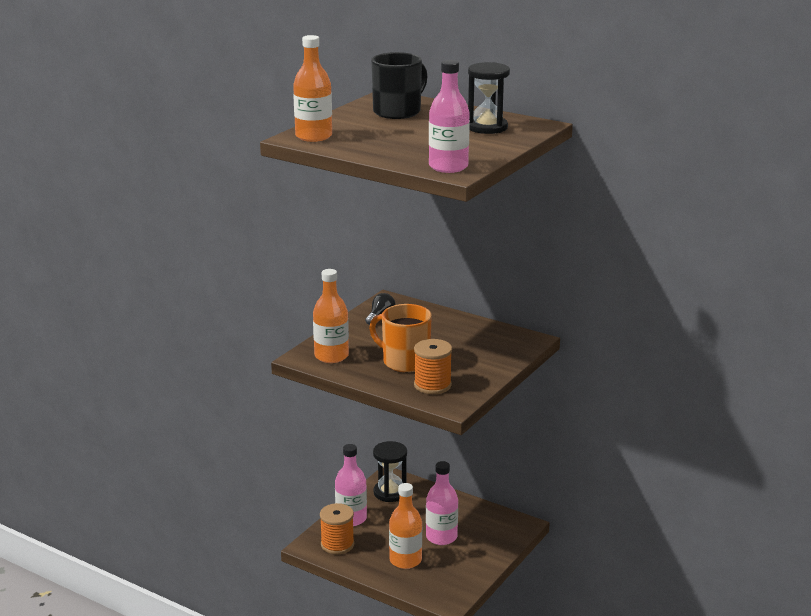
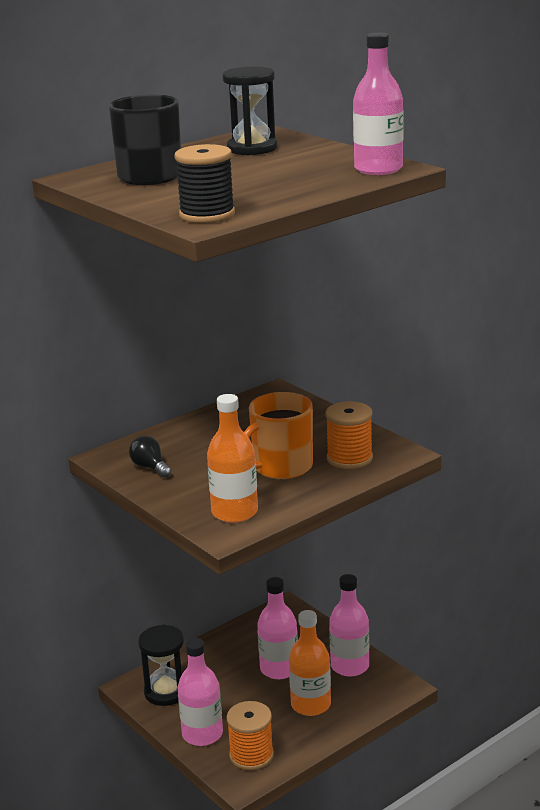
camera: 70 degrees left, 0 degrees up
orange bottle [293,35,332,142] -> black spool [174,144,235,223]
none -> pink bottle [329,574,369,677]

